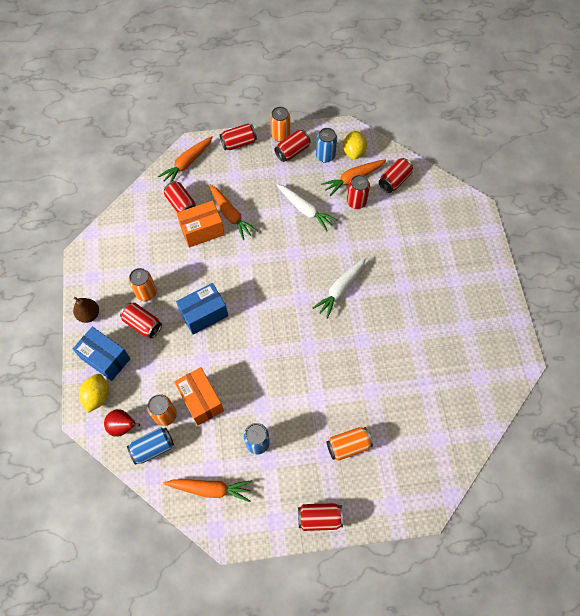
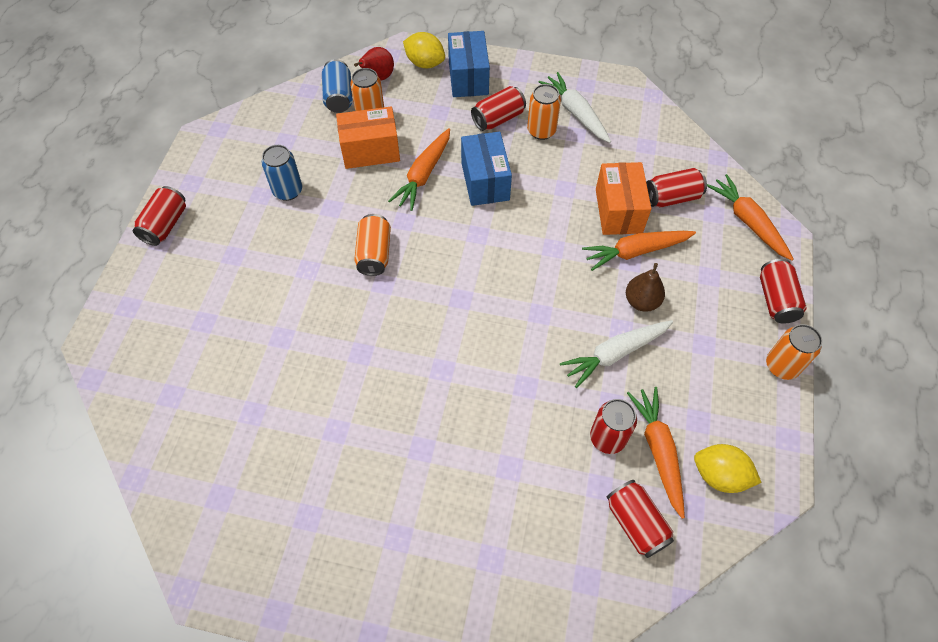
camera: 110 degrees right, 5 degrees down
brown pear [73,297,99,323] -> brown pear moved to [626,263,665,312]
blue box [73,327,131,381] -> blue box turned 60 degrees counterclockwise [448,31,490,97]
orange carrot [163,479,252,502] -> orange carrot moved to [388,128,450,211]
red can [274,130,311,162] -> none
white carrot [313,258,366,319] -> white carrot moved to [539,72,611,143]
blue can [316,128,337,163] -> none
orange can [327,427,373,461] -> orange can moved to [354,214,391,276]

